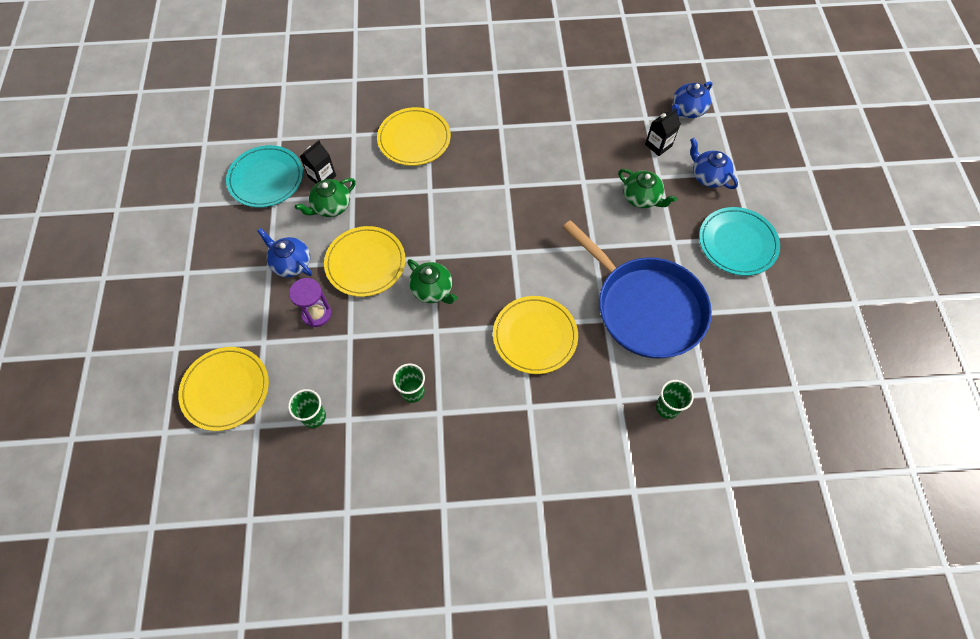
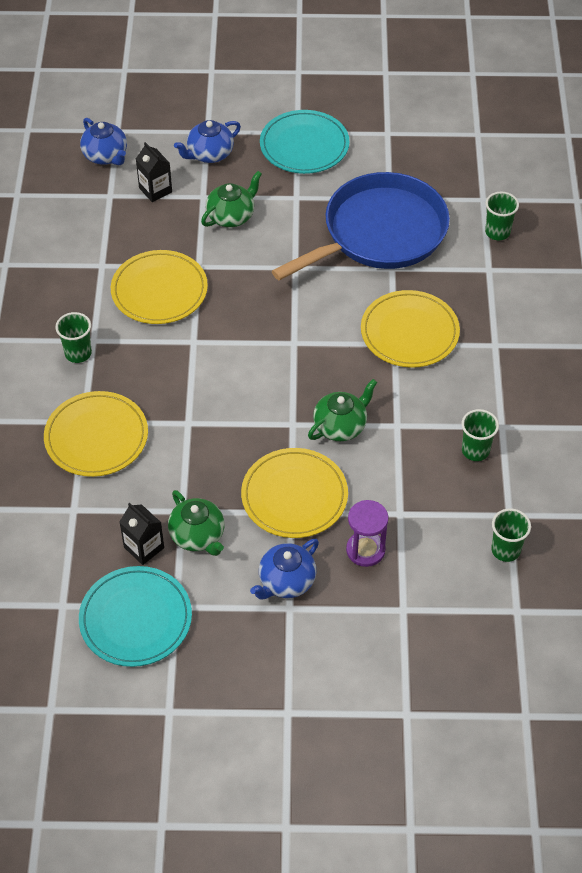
camera: 85 degrees left, 10 degrees down
yellow plate [178,347,269,431] -> yellow plate moved to [111,250,208,324]
none -> green cup [55,312,92,363]

